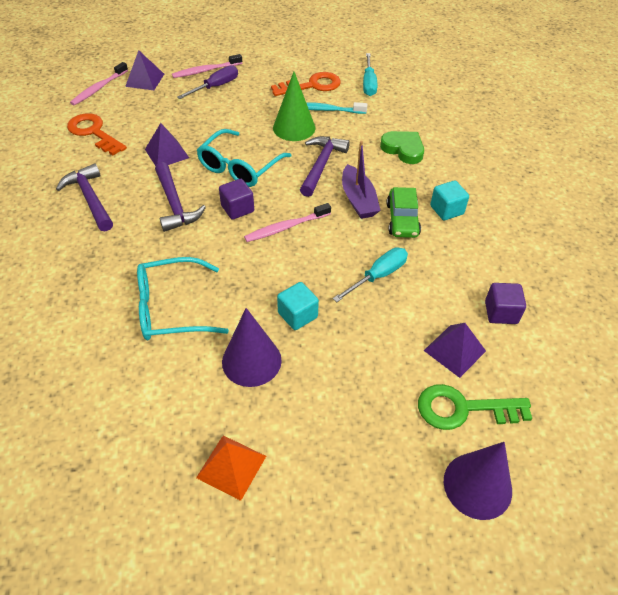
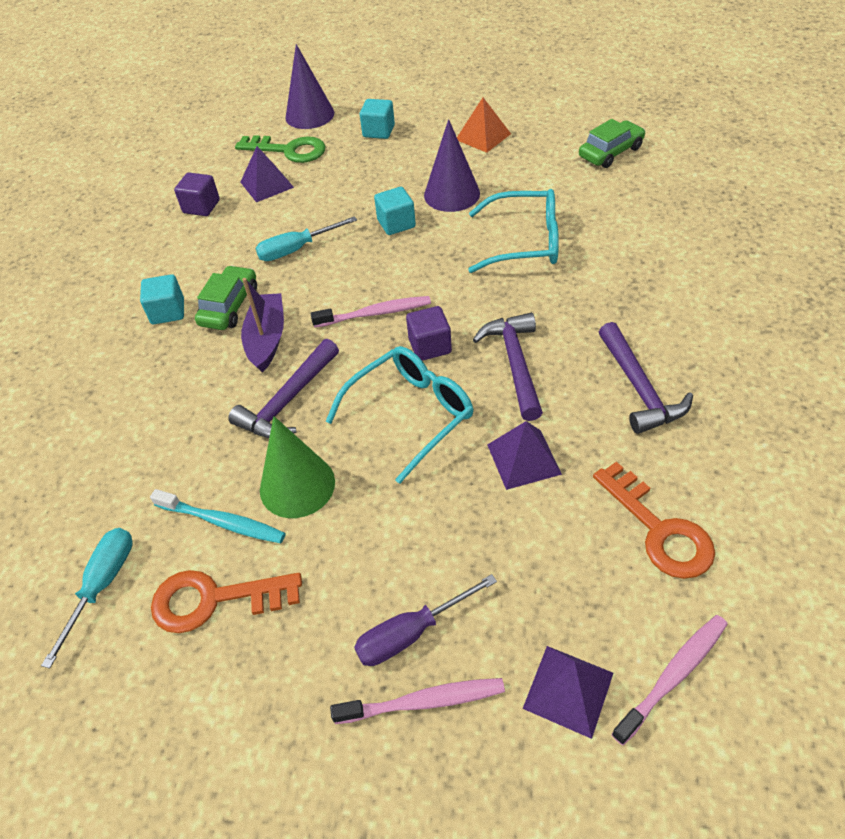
camera: 160 degrees left, 0 degrees up
green heart [380,131,424,164] -> none
none -> turquoise cube [360,99,395,139]
none -> green car [579,119,645,168]

